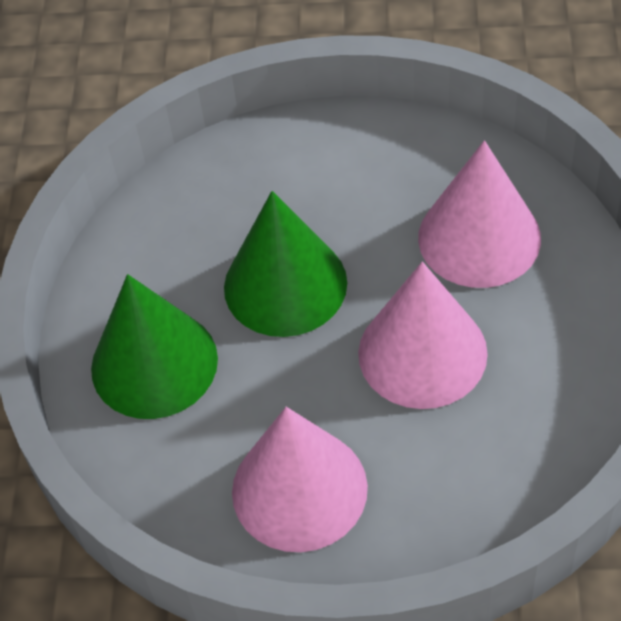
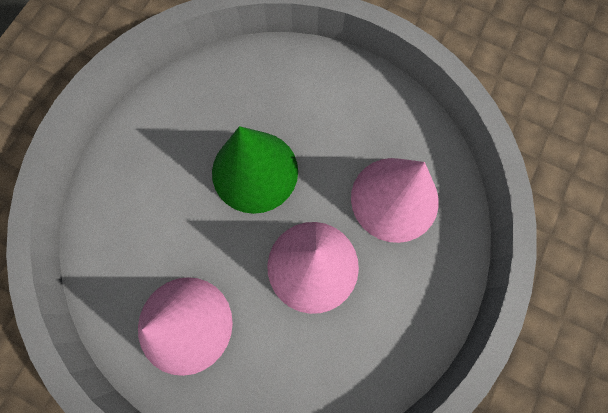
camera: 20 degrees right, 20 degrees up
green cone [91,274,218,419] -> none

